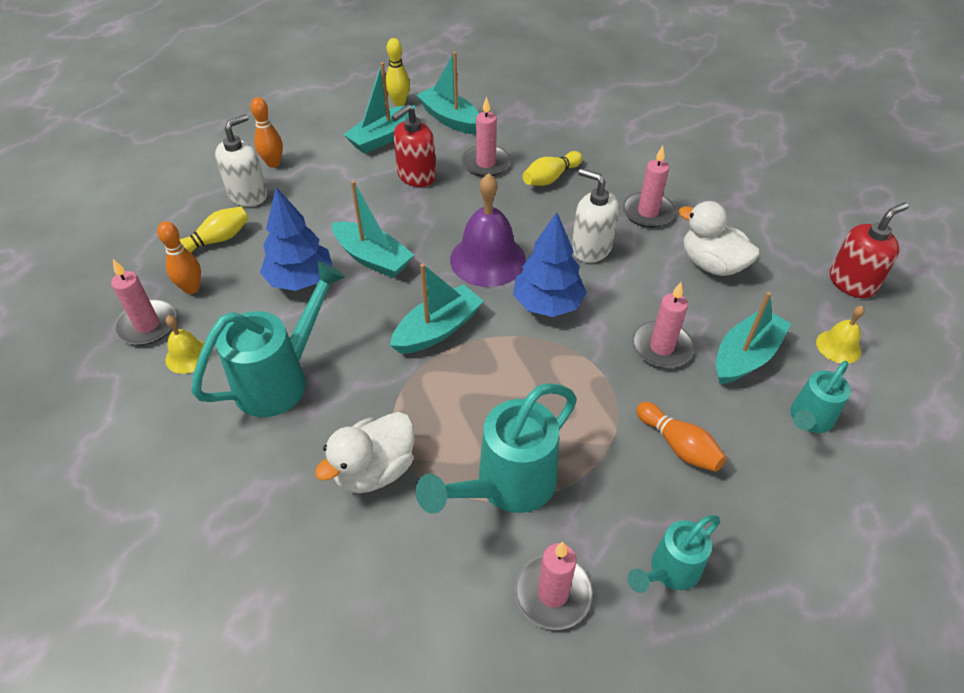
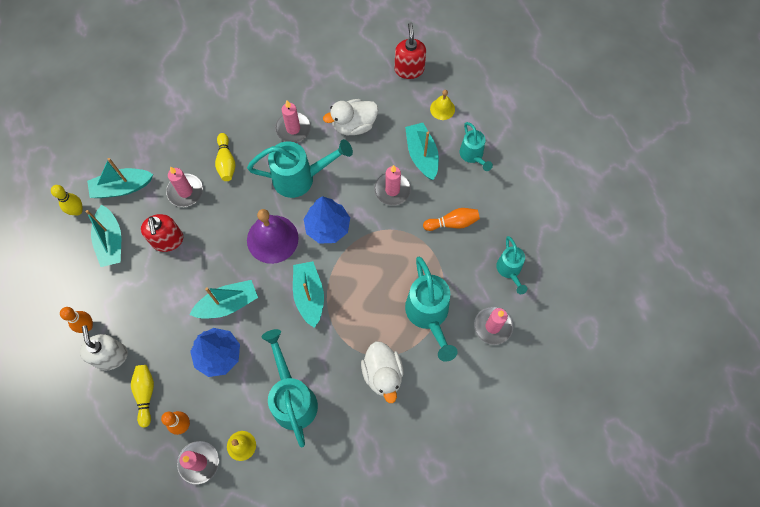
camera: 60 degrees left, 20 degrees up
white soap dispenser [572,168,619,263] -> turquoise watering can [247,139,353,198]

